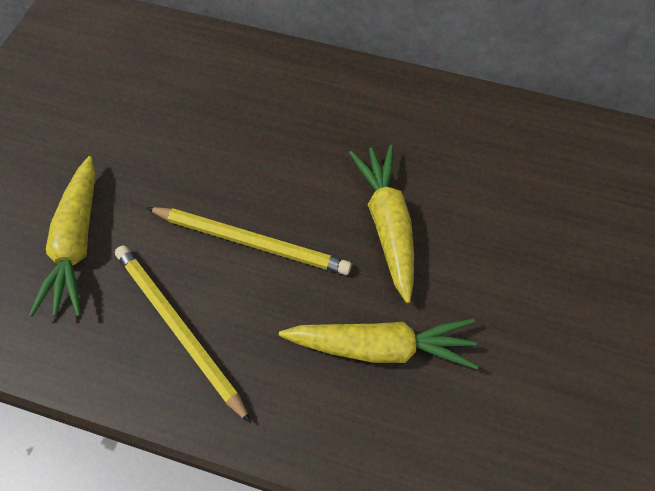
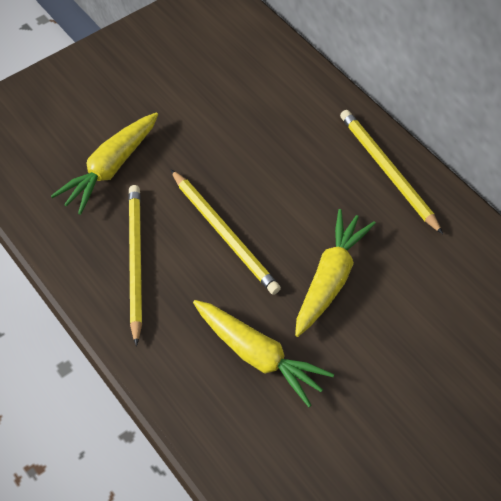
camera: 35 degrees right, 5 degrees down
none -> yellow pencil [340,110,443,234]

